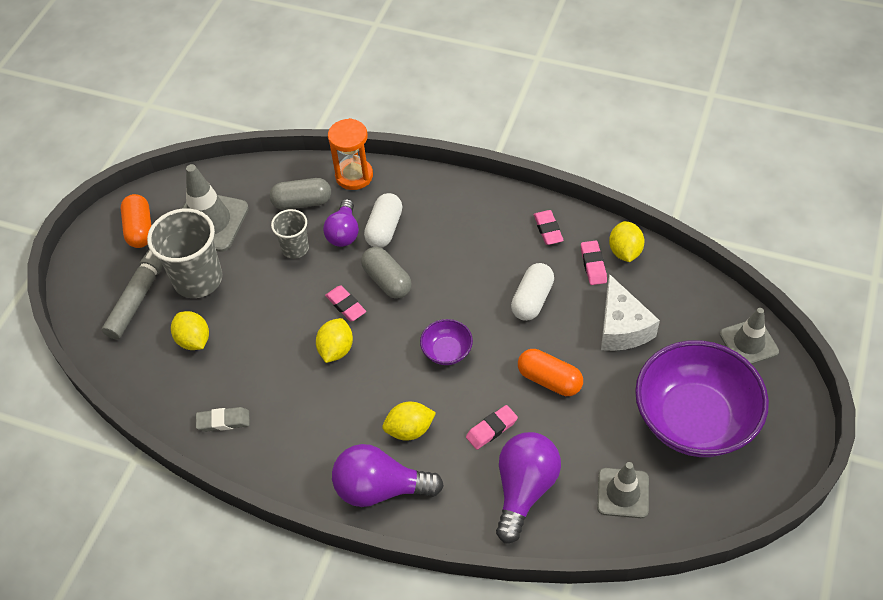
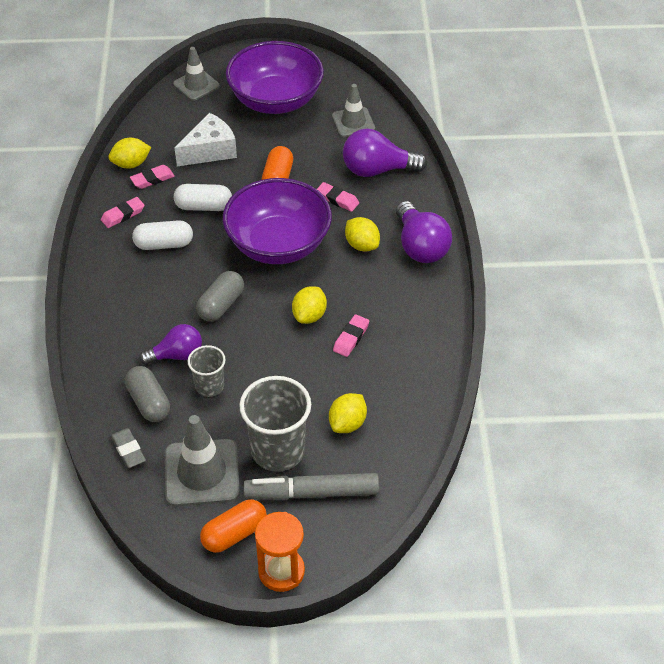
camera: 115 degrees left, 5 degrees down
grey eraser [196,407,250,432] -> grey eraser moved to [111,428,146,468]
yellow lemon [316,318,353,363] -> yellow lemon turned 60 degrees counterclockwise [292,286,327,324]
pink eraser [325,286,366,321] -> pink eraser moved to [333,314,369,357]
orange hourglass [328,118,373,190] -> orange hourglass moved to [255,512,305,592]
white capsule [364,193,403,248] -> white capsule moved to [132,220,193,250]
purple bowl [420,319,473,365] -> purple bowl [223,178,332,264], size x2.31

